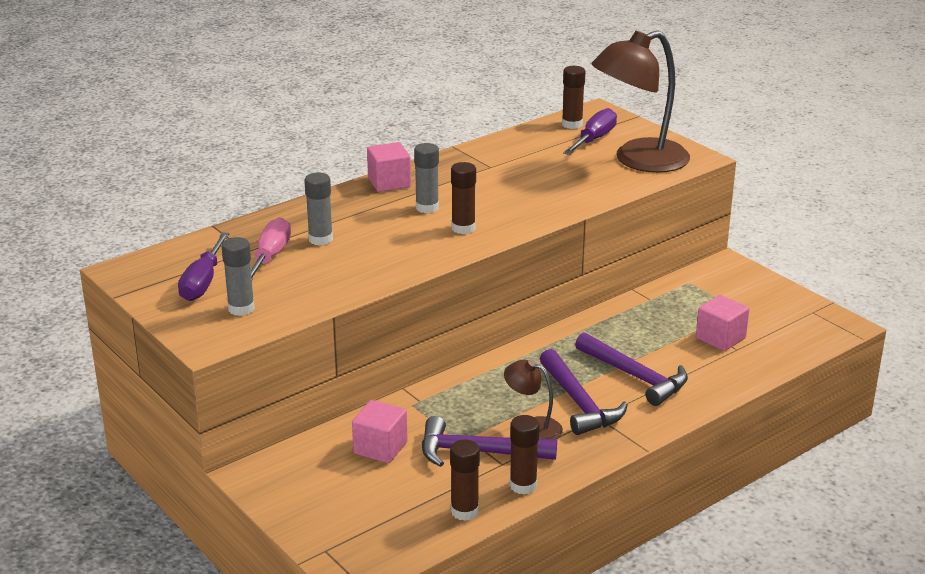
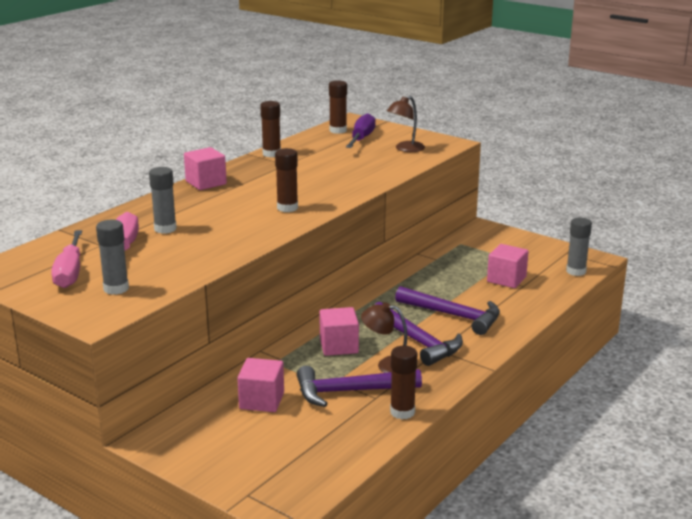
camera: 15 degrees left, 5 degrees down
purple screwdriver [178,232,230,301] -> pink screwdriver [51,230,82,288]
grey glue stick [414,143,439,213] -> grey glue stick moved to [566,218,592,276]
brown glue stick [450,439,480,521] -> brown glue stick moved to [260,101,281,157]
brown lamp [592,31,690,173] -> brown lamp [387,96,425,152], size x0.48
none -> pink cube [319,307,359,356]

